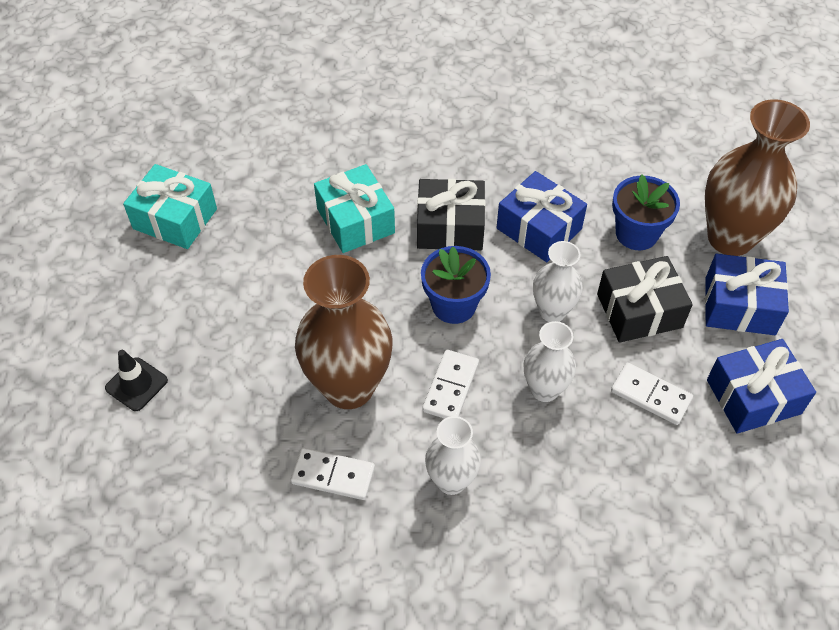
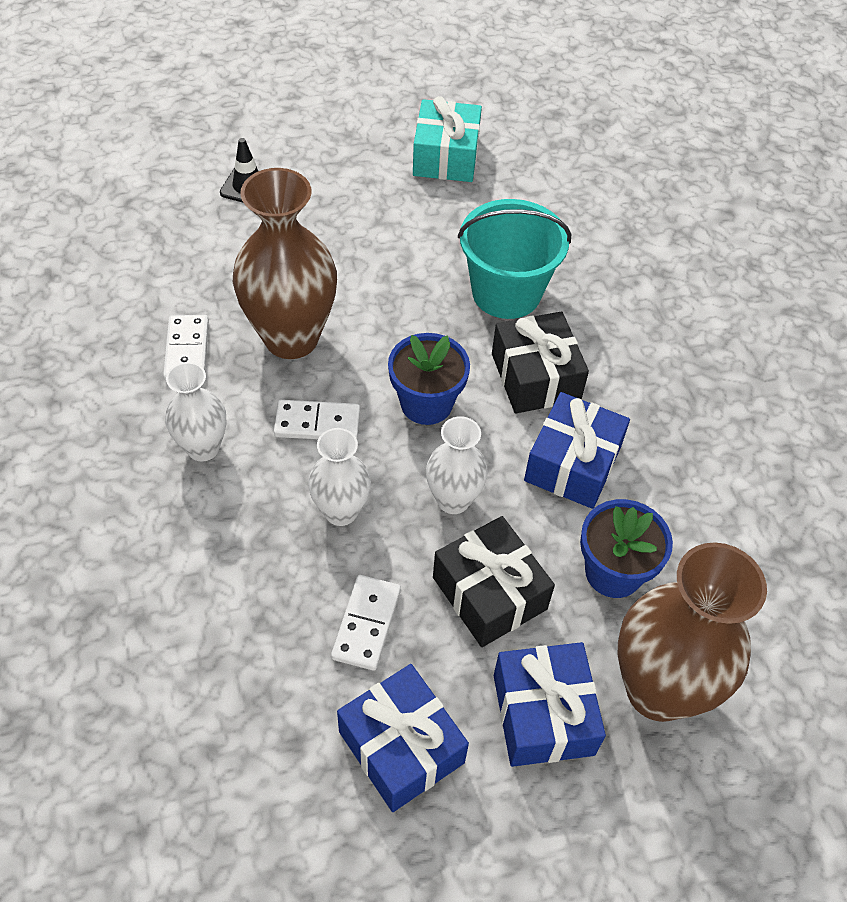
camera: 70 degrees right, 0 degrees up
turquoise gift [314,164,395,253] -> turquoise bucket [458,199,571,319]

